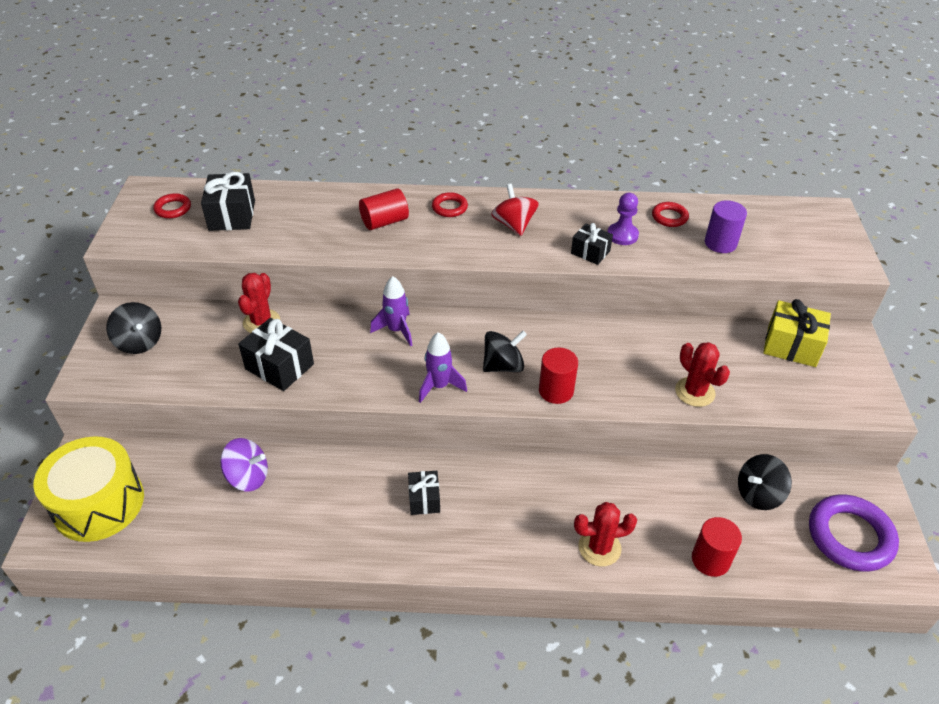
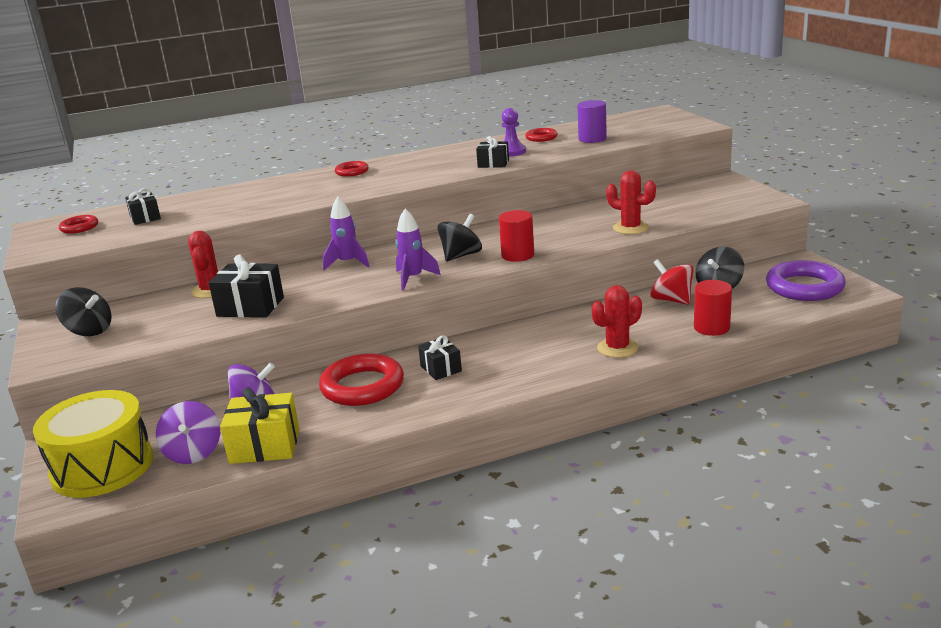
camera: 20 degrees left, 20 degrees down
black gift [201,172,255,231] -> black gift [125,188,161,225], size x0.62
red cylinder [359,188,409,230] -> none
red spinning top [491,184,539,236] -> red spinning top moved to [650,259,694,305]
yellow gift [763,299,831,367] -> yellow gift moved to [220,387,299,464]
none -> purple spinning top [156,401,220,464]
none -> red ring [319,354,404,406]

